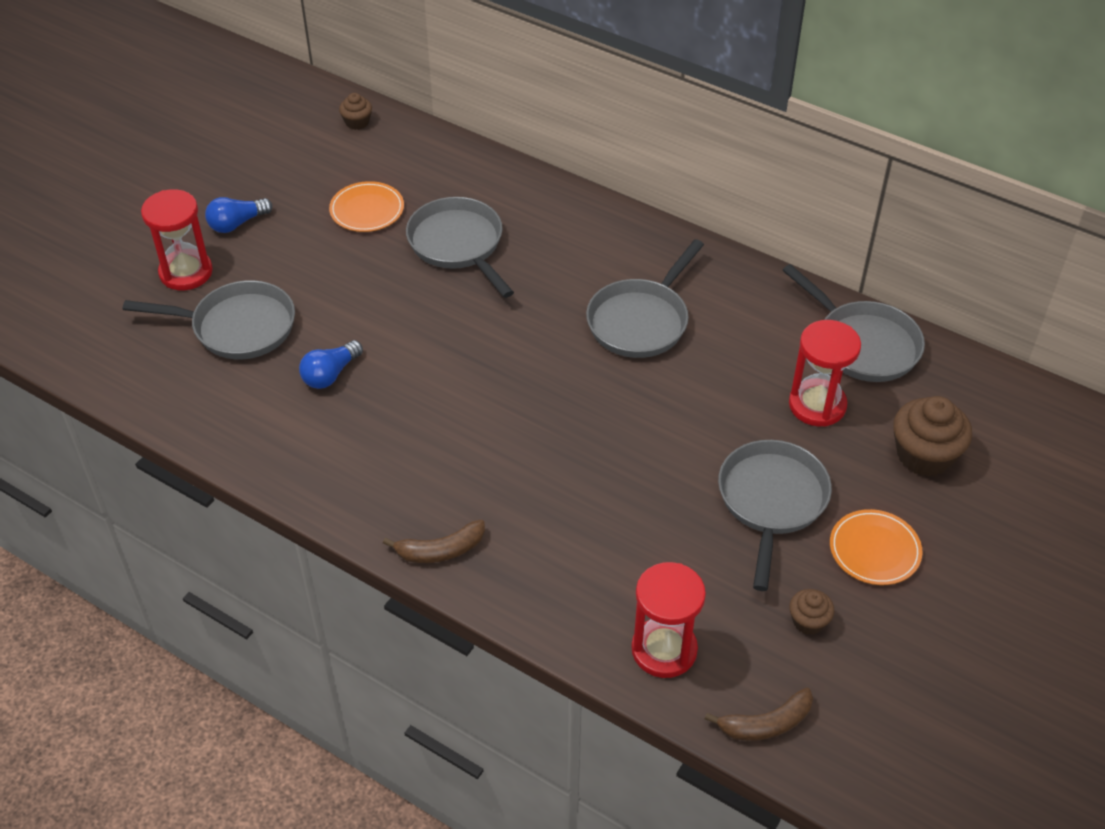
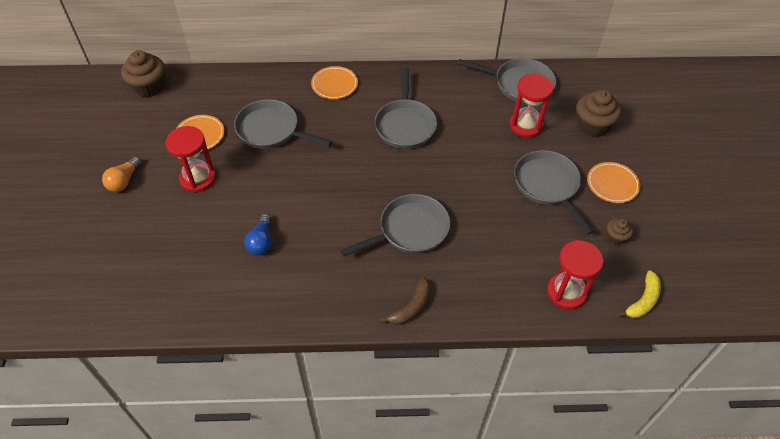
camera: 35 degrees left, 5 degrees up
grey pan [123,280,295,359] -> grey pan moved to [340,194,450,257]
red hourglass [141,189,213,290] -> red hourglass moved to [166,126,216,193]
blue light bulb [205,197,272,233] -> orange light bulb [102,156,141,192]
brown cupcake [339,93,372,130] -> brown cupcake [121,50,165,97], size x1.89
brown banana [705,687,813,741] -> yellow banana [618,270,661,318]
none -> orange plate [311,66,358,99]

